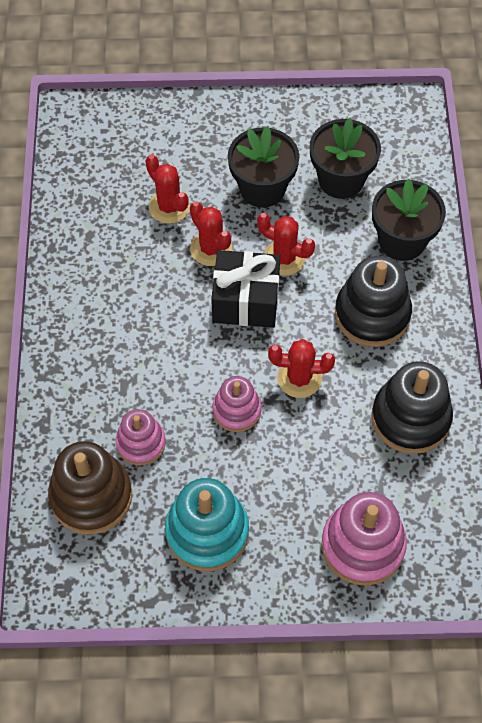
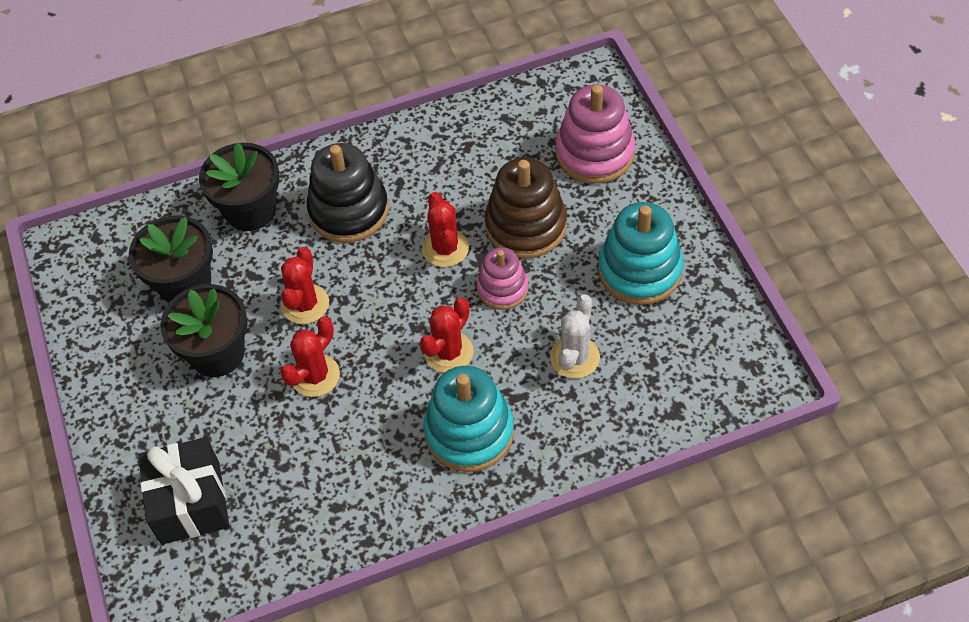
camera: 105 degrees left, 5 degrees down
brown stacking toy [48,441,132,534] -> brown stacking toy moved to [485,158,567,259]
pink stacking toy [116,409,166,466] -> white cactus [550,294,600,379]
red cactus [145,155,190,224] -> red cactus moved to [420,298,473,373]
black gift [211,250,280,328] -> black gift moved to [138,437,229,544]
black stacking toy [371,361,453,454] -> none
none -> turquoise stacking toy [423,366,514,472]

